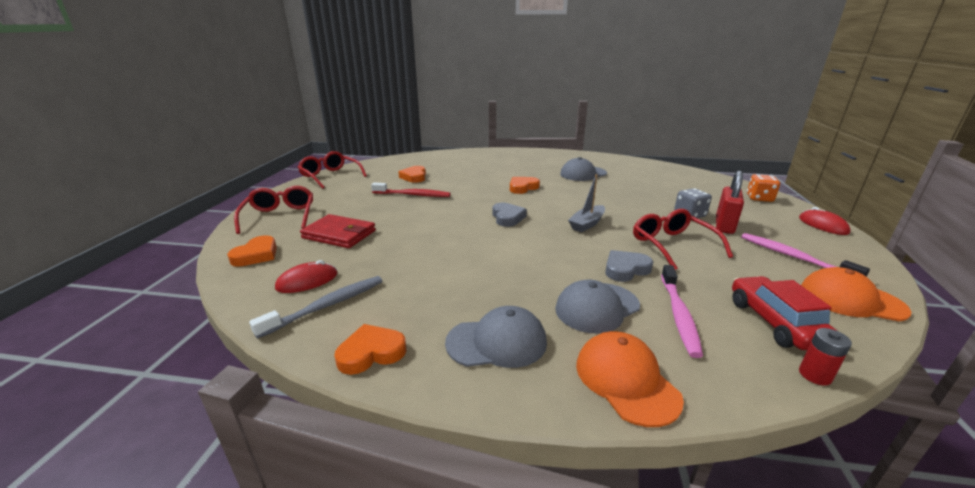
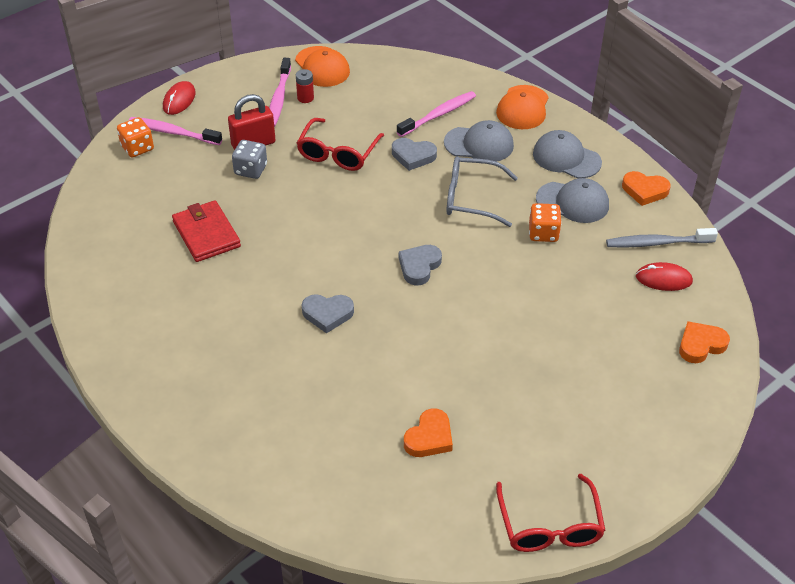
camera: 140 degrees left, 20 degrees up
red glasses [234,186,313,234] -> none
red wallet [300,214,376,248] -> red wallet moved to [172,200,241,262]
red toothbrush [371,183,451,197] -> none
orange heart [510,177,540,194] -> grey heart [302,294,354,333]
grey cap [560,157,607,181] -> grey cap moved to [536,178,609,223]
grey boat [568,174,605,232] -> none
red car [732,276,837,350] -> none
red battery [799,328,852,385] -> red battery moved to [296,69,314,103]
none -> pink toothbrush [129,117,222,145]
none -> grey glasses [447,157,518,227]
none -> orange dice [529,203,562,242]

